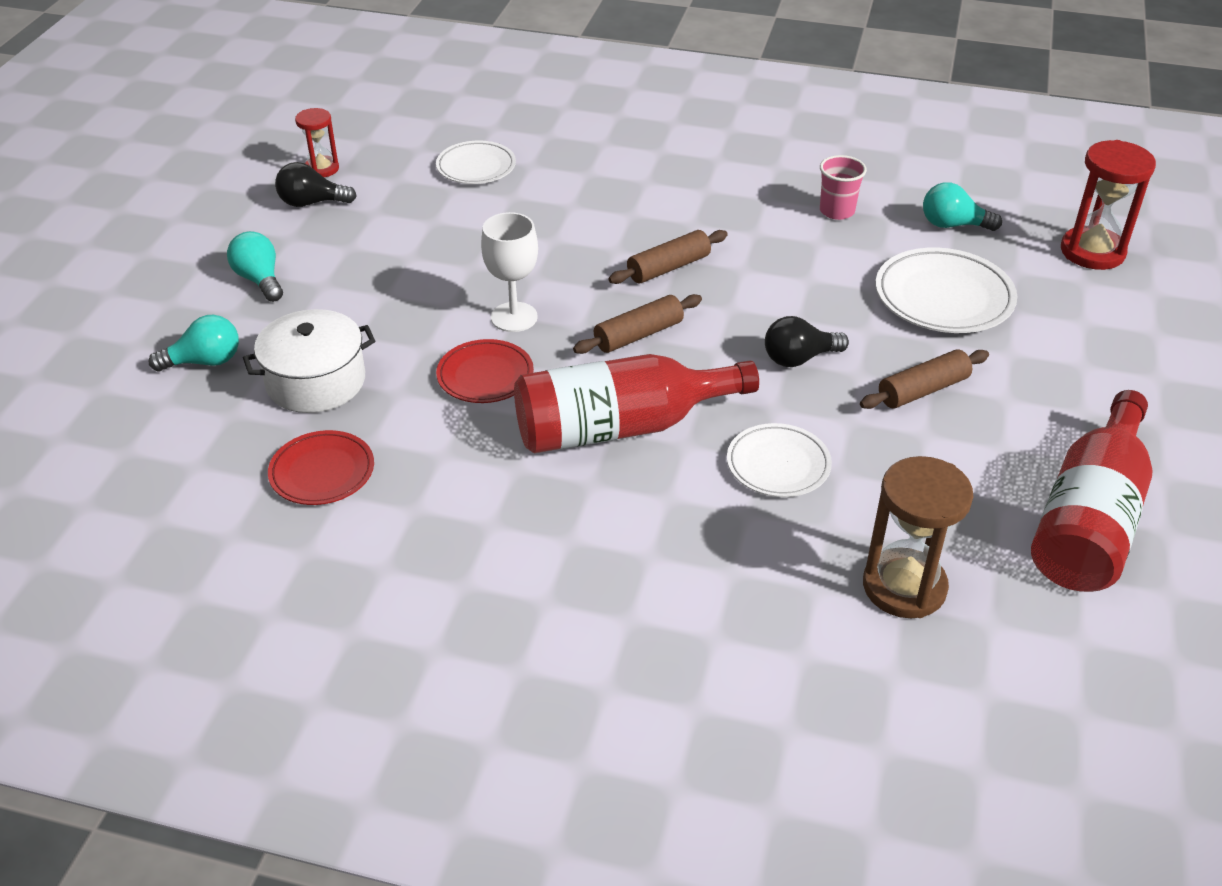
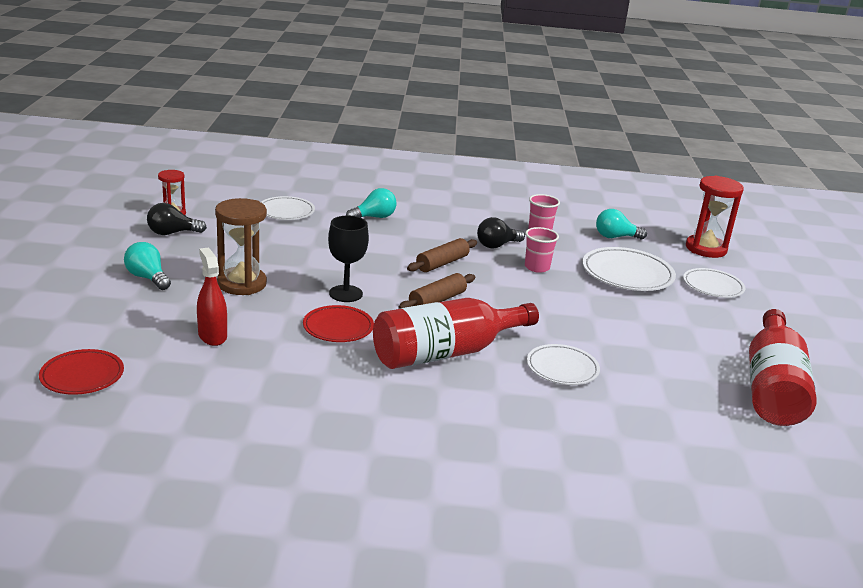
camera: 15 degrees left, 15 degrees down
turquoise light bulb [149,315,239,372] -> turquoise light bulb moved to [346,188,397,218]
white pot [243,309,375,413] -> red spray bottle [197,248,227,346]
red plate [268,430,374,505] -> red plate moved to [39,349,124,395]
white goblet [481,212,538,332] -> black goblet [328,216,369,302]
black light bulb [765,316,849,367] -> black light bulb moved to [477,217,525,249]
brown rolling pin [860,350,989,409] -> none
brown hourglass [863,456,973,618] -> brown hourglass moved to [215,198,267,295]
none -> pink cup [525,227,559,273]
none -> white plate [683,268,745,298]

